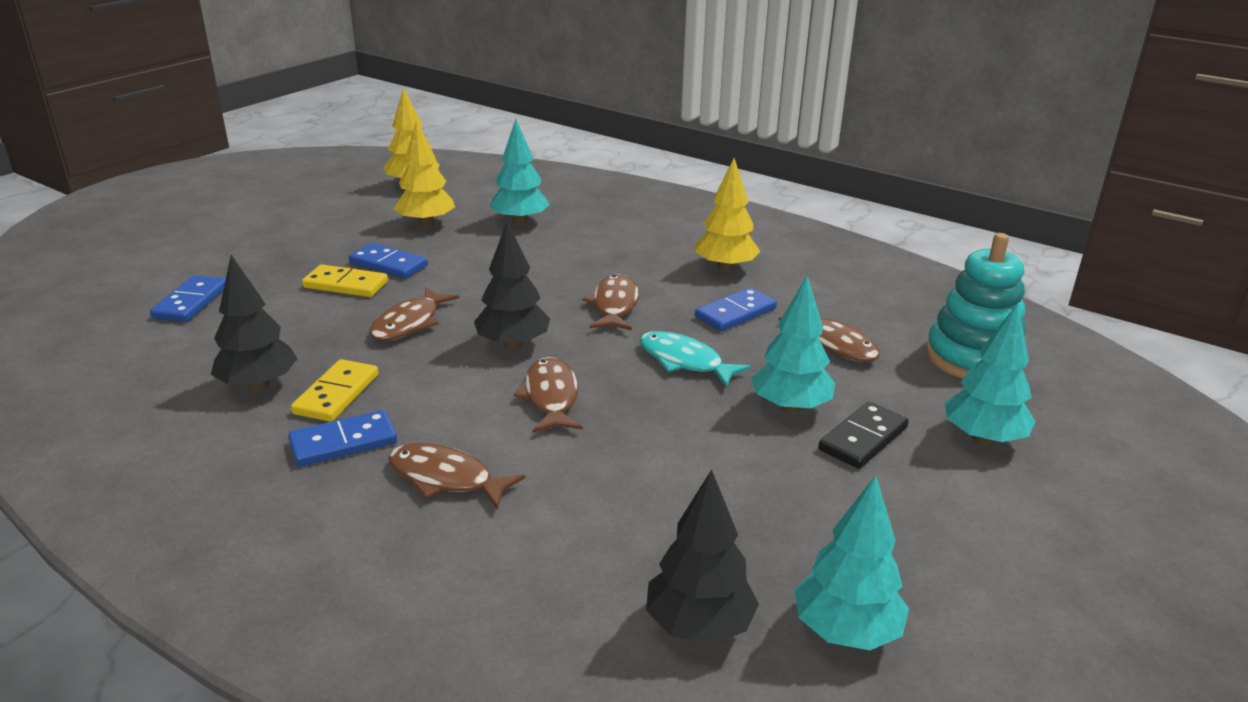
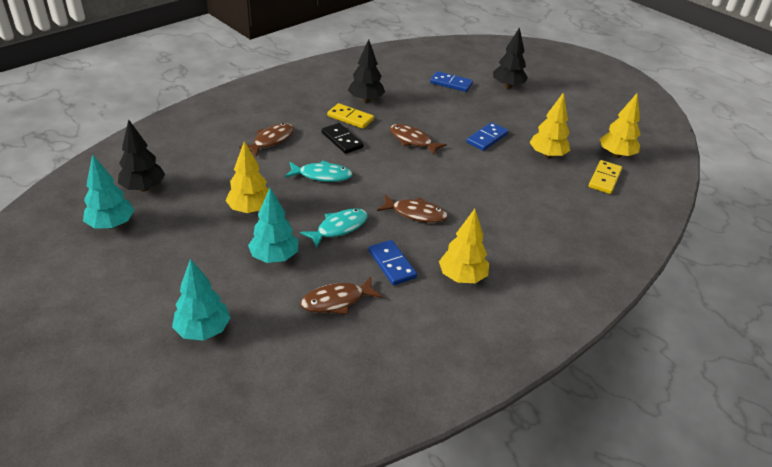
camera: 100 degrees right, 10 degrees up
blue domino [288,410,397,467] -> none
yellow domino [302,264,388,297] -> yellow domino moved to [589,160,622,194]
black tree [474,221,550,350] -> black tree moved to [493,27,528,89]
turquoise tree [490,119,550,225] -> none
brown fish [513,357,583,433] -> turquoise fish [285,160,353,182]
black domino [818,402,909,469] -> black domino moved to [321,123,364,154]
turquoise stacking toy [926,233,1026,379] -> none
none -> yellow tree [225,141,269,213]

